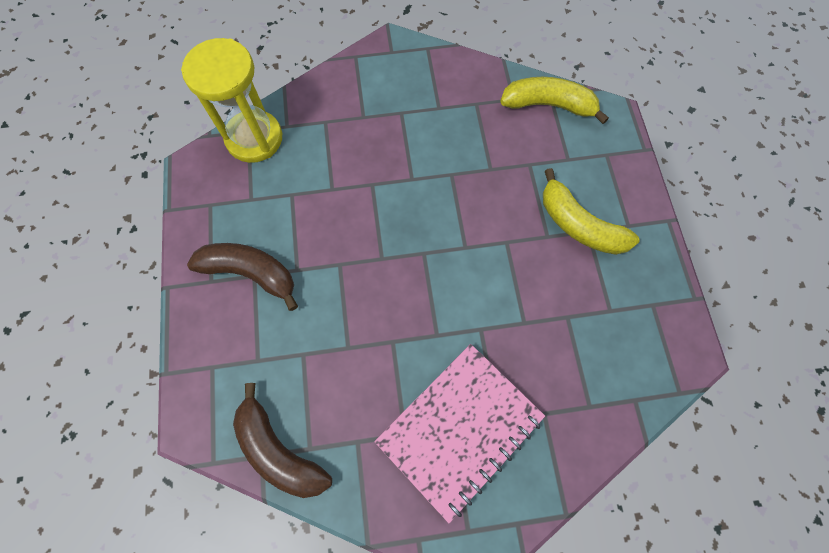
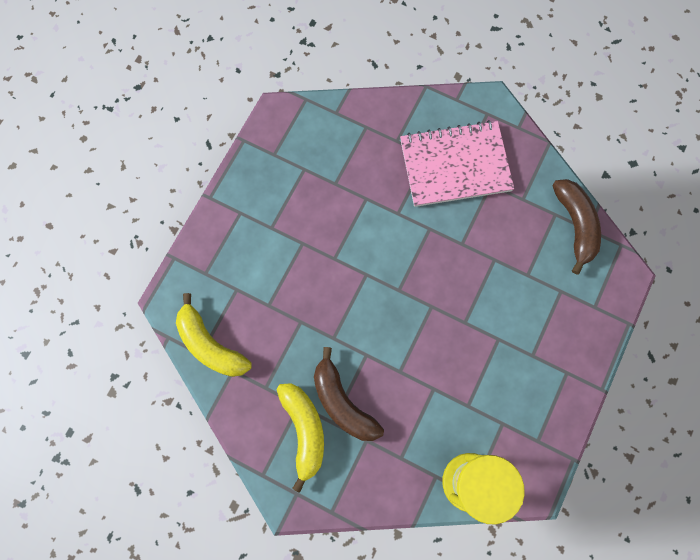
camera: 145 degrees left, 5 degrees up
brown banana [187,243,298,311] -> brown banana moved to [314,347,384,441]
yellow banana [543,168,640,255] -> yellow banana moved to [277,383,324,493]

